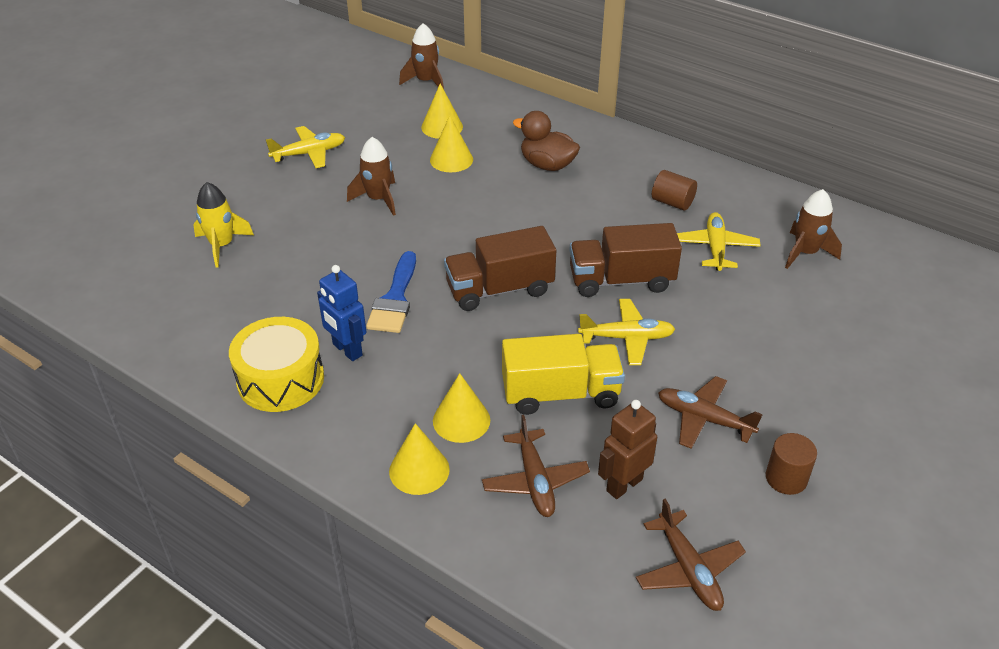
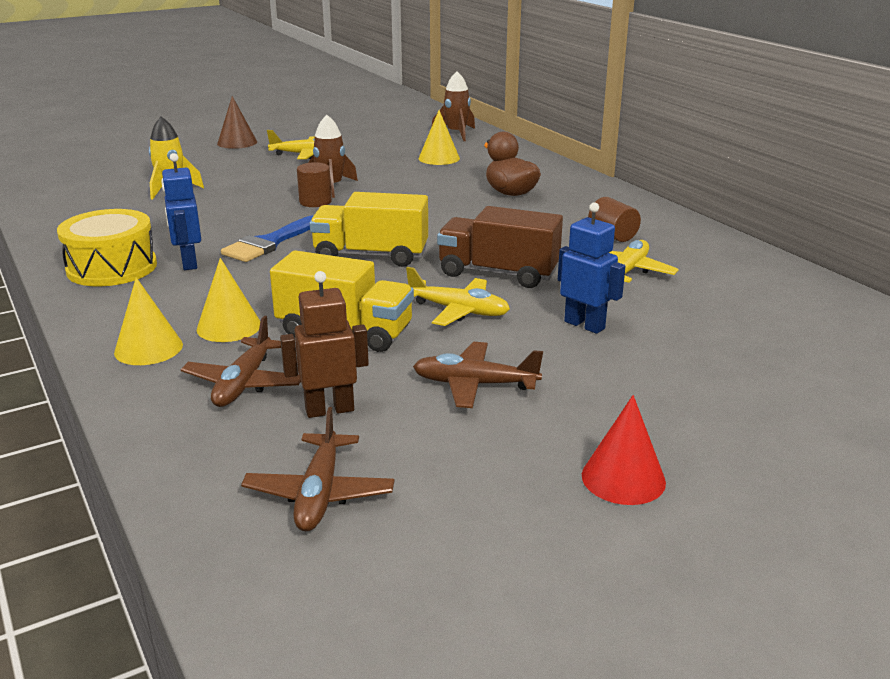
camera: 25 degrees right, 15 degrees down
yellow cone [430,115,473,172] -> none
brown truck [444,226,556,311] -> yellow truck [310,192,428,267]
brown plane [658,376,763,449] -> brown plane turned 45 degrees counterclockwise [413,342,543,408]
brown cylinder [766,433,817,495] -> brown cylinder moved to [297,162,332,207]
brown rocket [785,189,842,269] -> none
none -> brown cone [217,96,257,149]
none -> blue robot [558,202,626,334]
none -> red cone [582,395,666,505]

